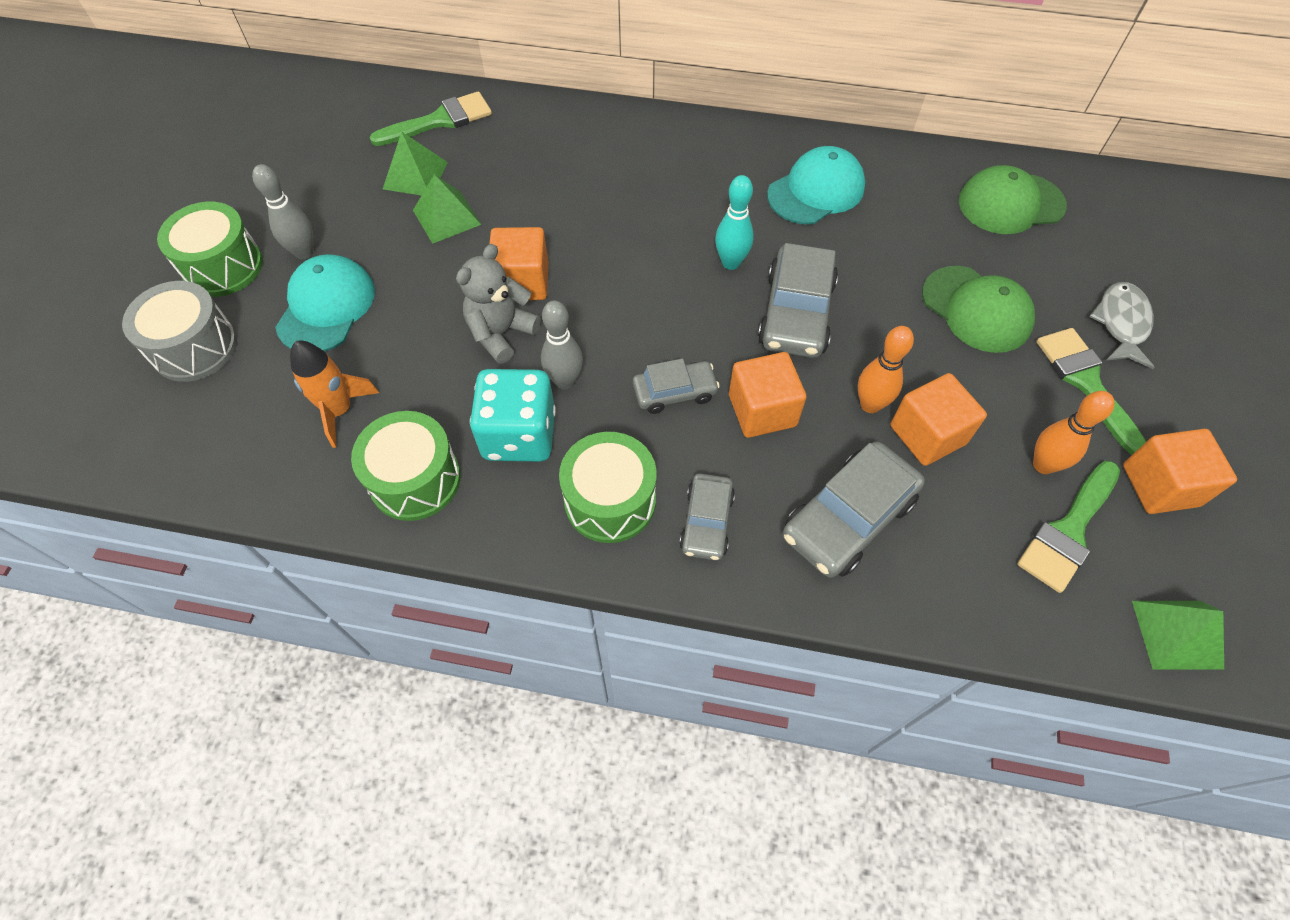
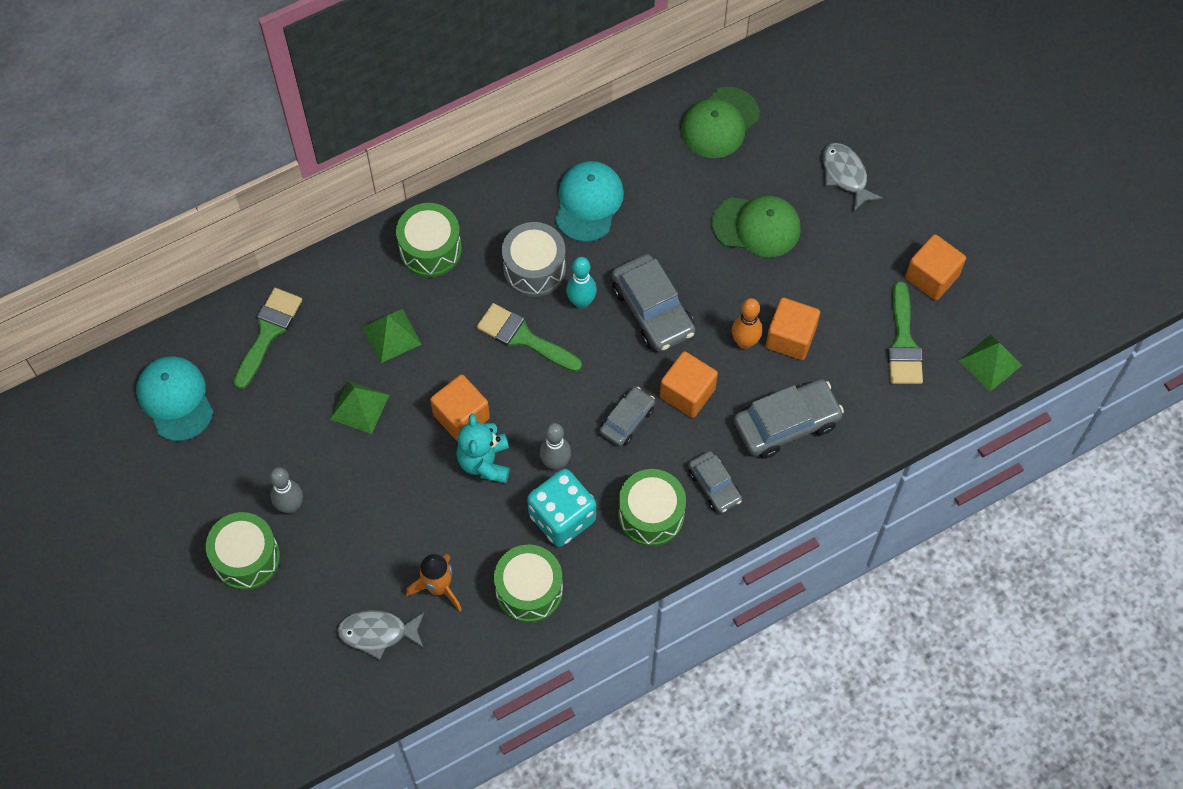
camera: 40 degrees left, 5 degrees up
grey drum [122,281,237,382] -> grey drum moved to [502,222,566,297]
turquoise cap [275,254,375,352] -> turquoise cap moved to [136,356,213,441]
green pyramid [383,132,448,196] -> green pyramid moved to [362,309,422,363]
grey teddy bear [456,244,541,364] -> turquoise teddy bear [456,413,510,483]
grey car [783,442,925,578] -> grey car turned 120 degrees counterclockwise [734,379,844,459]
orange bowling pin [1033,391,1114,474] -> none
green brush [1036,328,1146,455] -> green brush moved to [477,303,582,372]
none -> grey fish [337,610,424,660]
none -> green drum [396,203,462,277]

